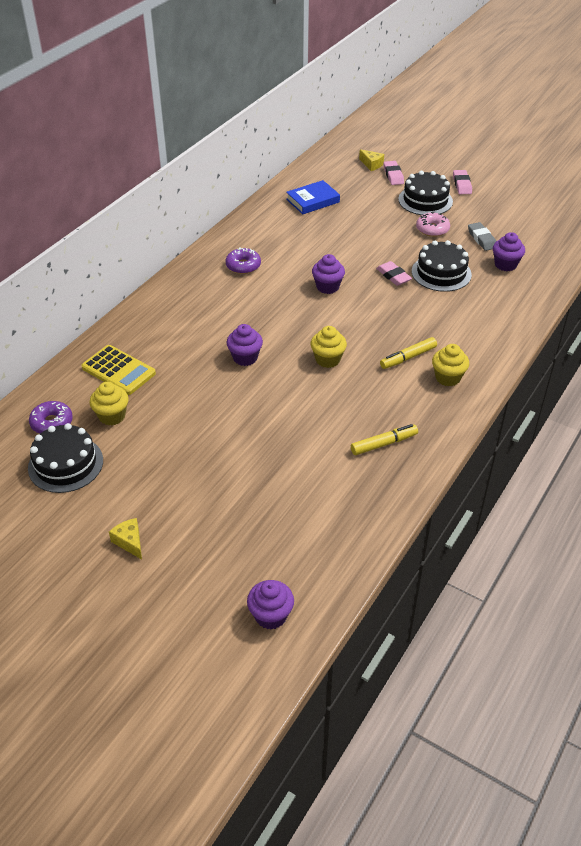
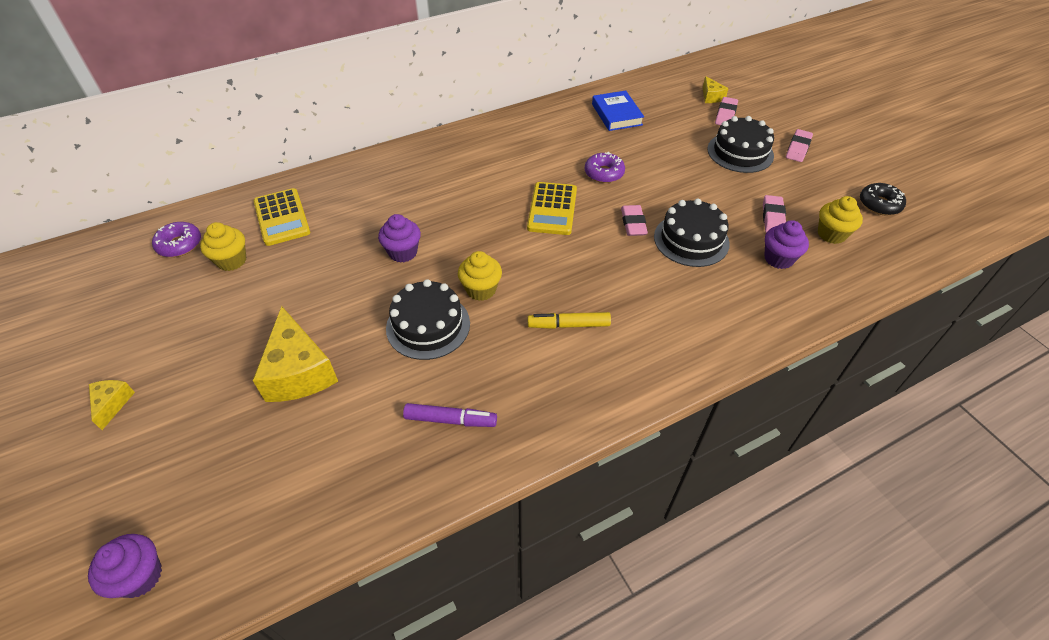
camera: 30 degrees right, 5 degrees up
black cake [28,423,103,493] -> black cake moved to [386,279,470,360]
purple donut [225,247,261,274] -> purple donut moved to [585,152,625,183]
blue book [286,180,340,214] -> blue book turned 75 degrees clockwise [592,91,644,131]
purple cupcake [312,254,345,294] -> yellow calculator [527,182,577,235]
yellow marker [351,424,418,455] -> purple marker [403,403,497,427]
pink donut [416,212,450,237] -> none
yellow cupcake [432,344,469,386] -> yellow cupcake moved to [818,196,863,244]
grey eraser [468,222,496,251] -> pink eraser [763,195,786,233]
none -> yellow cheese [252,306,338,402]
none -> black donut [860,183,906,215]

